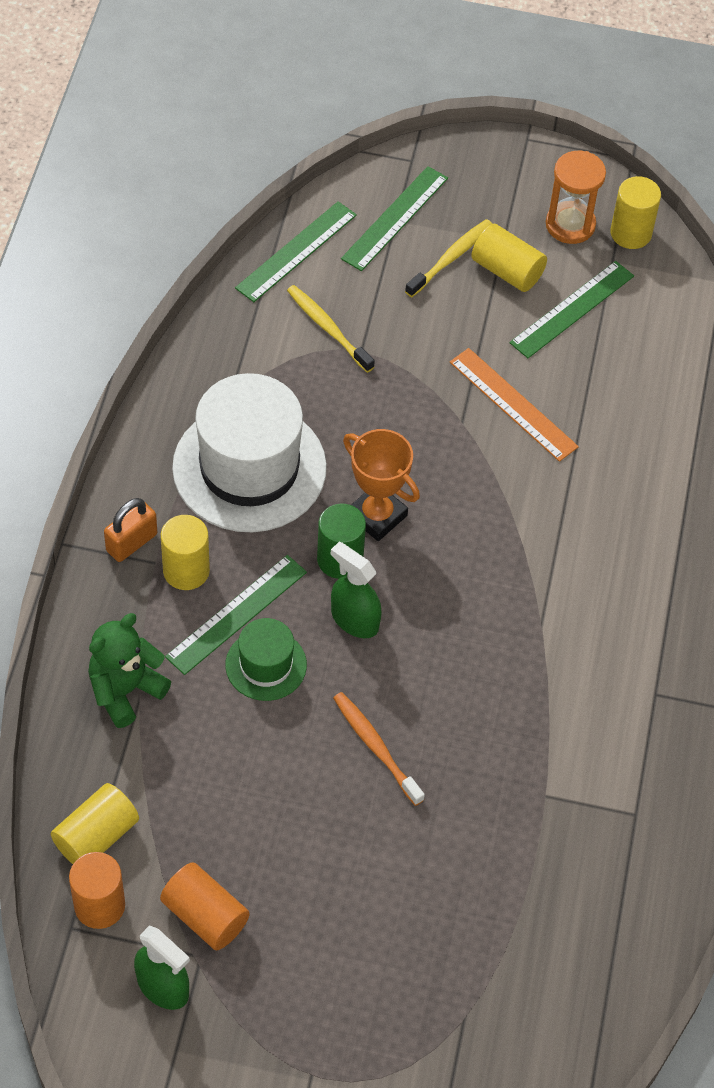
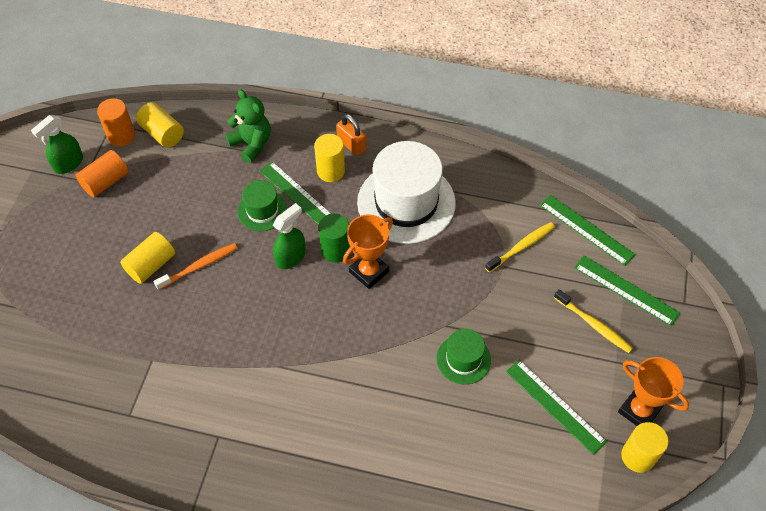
camera: 95 degrees right, 0 degrees up
orange ruler [450,348,579,462] -> green hat [436,329,491,385]
yellow cylinder [471,224,547,292] -> yellow cylinder moved to [120,232,175,284]
orange hourglass [546,151,606,244] -> orange trophy [618,357,689,426]

